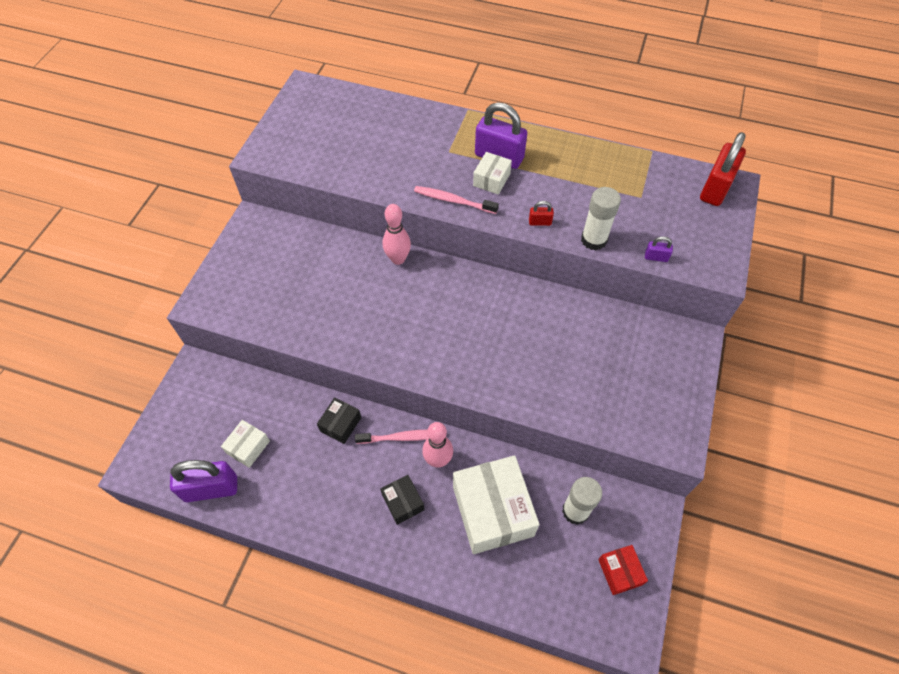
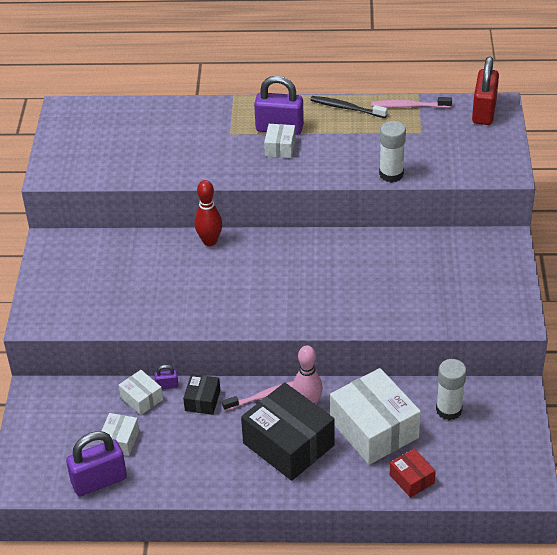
camera: 15 degrees left, 15 degrees down
black box [380,475,424,525] -> black box [241,383,335,481], size x2.06
pink bowling pin [383,204,411,265] -> red bowling pin [195,180,222,246]
pink toothbrush [414,186,499,214] -> pink toothbrush moved to [371,97,452,108]
red padlock [529,201,554,226] -> none
red box [598,545,648,595] -> red box moved to [390,448,436,498]
purple padlock [645,236,673,262] -> purple padlock moved to [154,365,179,389]
none -> white box [119,370,163,415]
none -> black toothbrush [311,96,388,118]

